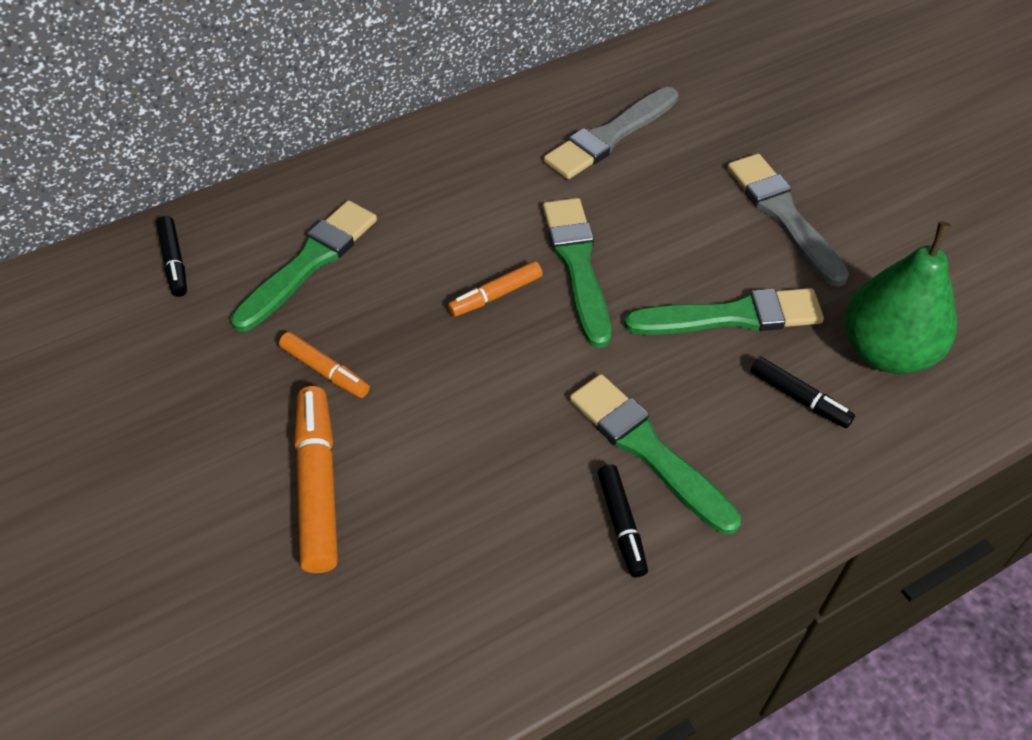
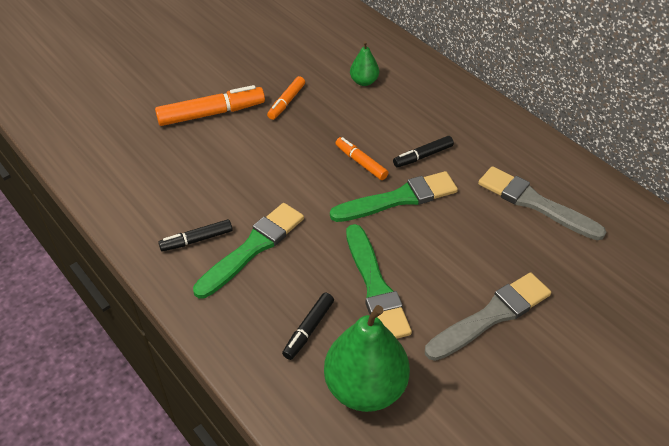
camera: 80 degrees right, 5 degrees down
black marker [156,216,187,297] -> black marker moved to [393,136,454,168]
green brush [231,200,377,332] -> green pear [350,41,379,86]

